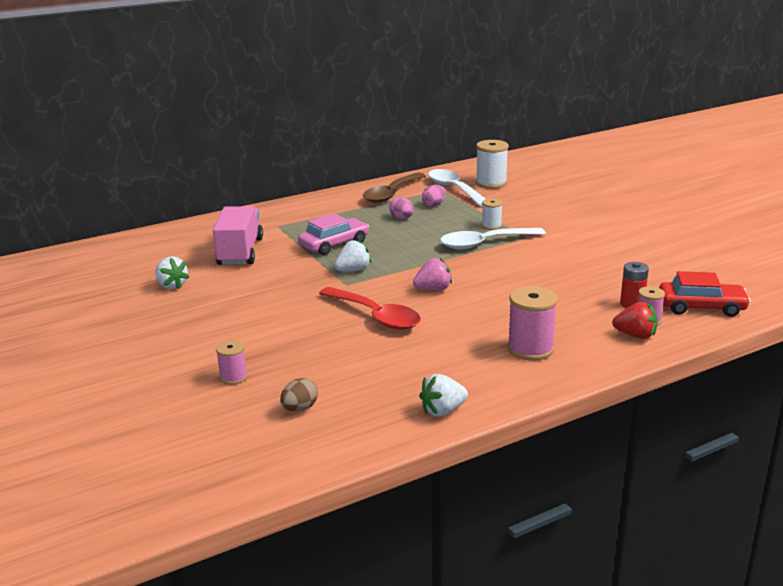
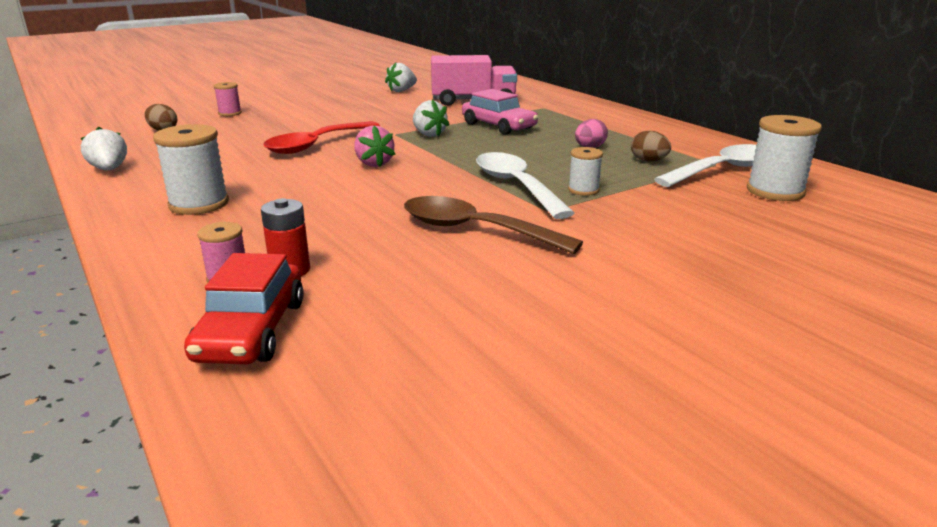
camera: 85 degrees right, 0 degrees up
brown spoon [363,173,426,203] -> brown spoon moved to [404,196,583,254]
pink egg [422,185,446,207] -> brown egg [631,131,671,162]
pink spool [507,286,558,361] -> white spool [153,124,229,215]
red strawberry [612,302,658,339] -> none

